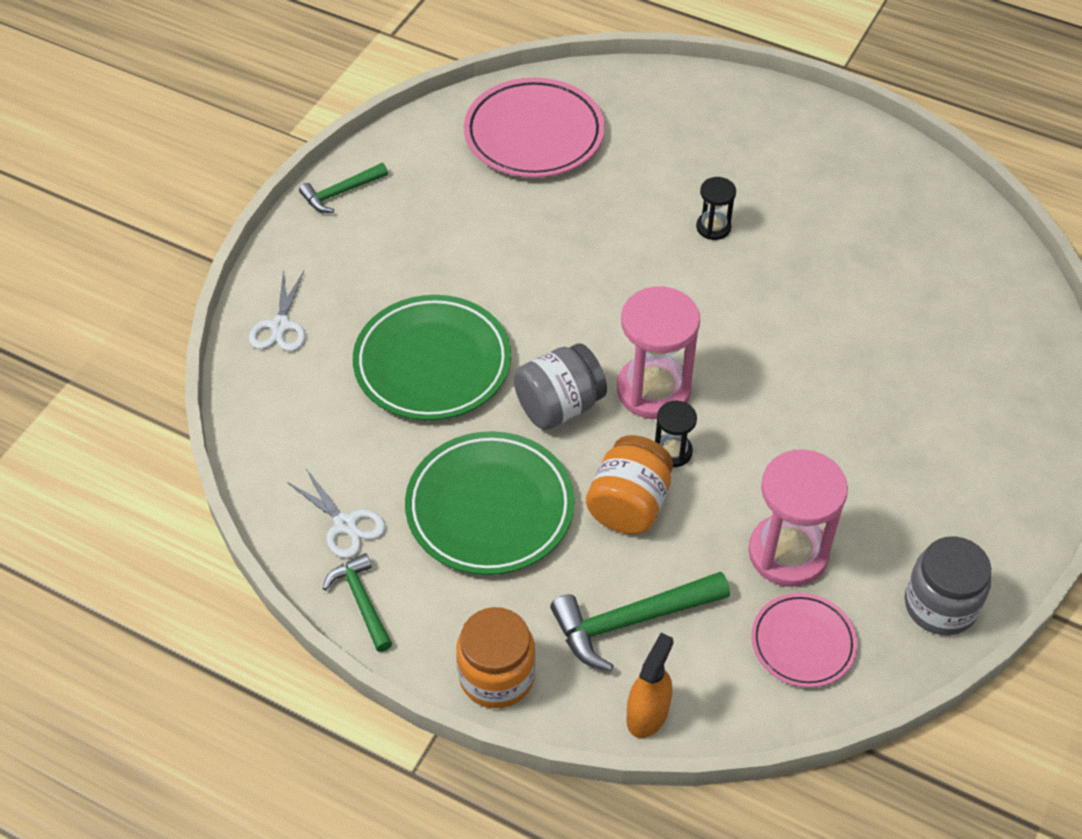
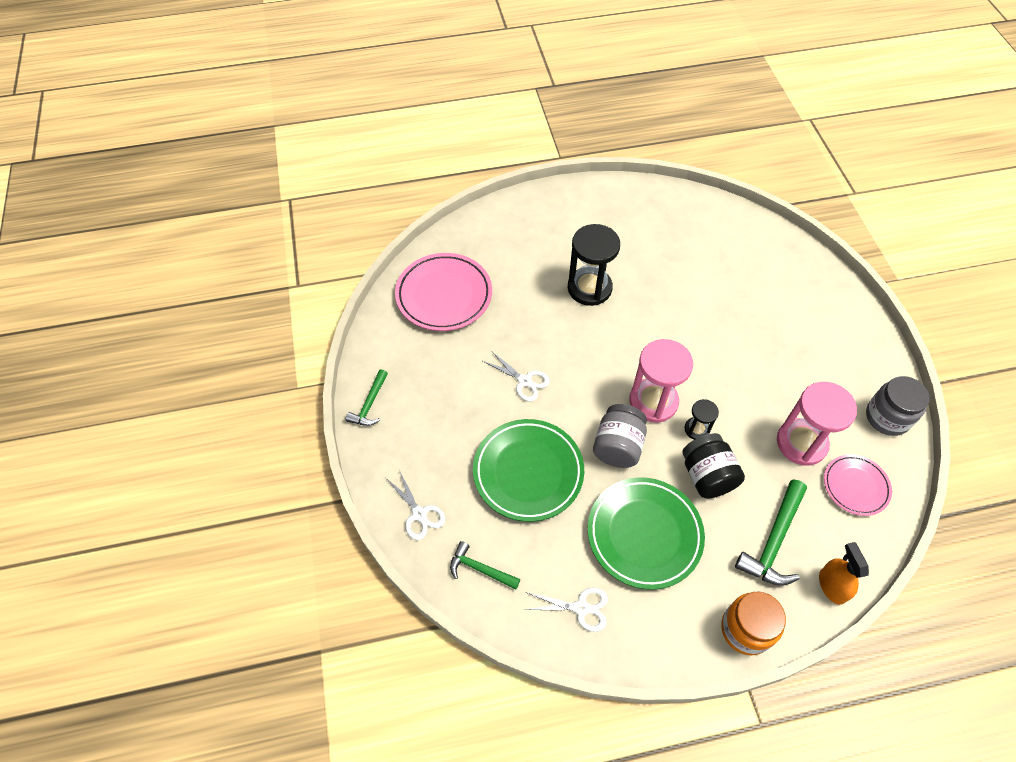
camera: 40 degrees left, 5 degrees up
green hammer [323,553,392,652] -> green hammer moved to [450,541,520,589]
orange jar [586,435,673,534] -> black jar [682,433,745,499]
black hourglass [696,177,736,240] -> black hourglass [568,224,620,306], size x1.97
none -> white scissors [483,351,550,402]

